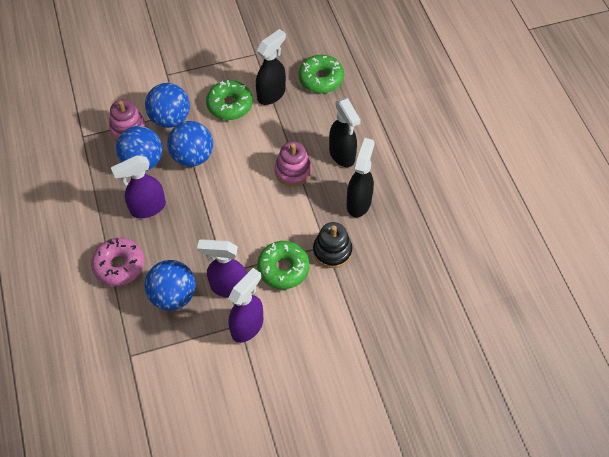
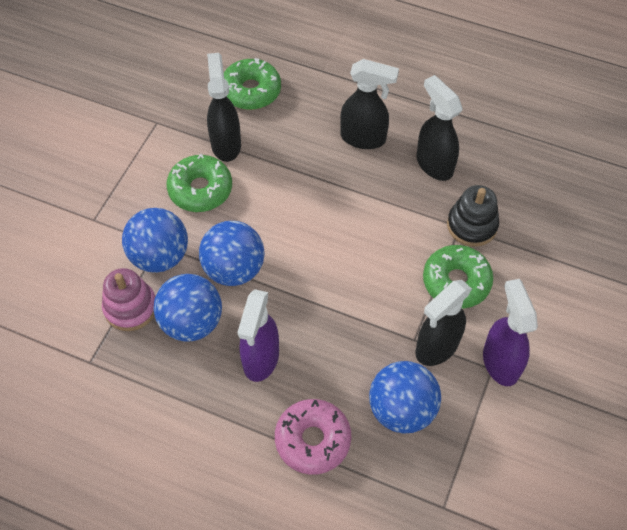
camera: 50 degrees left, 0 degrees up
purple spray bottle [197,239,247,298] -> black spray bottle [416,280,472,366]
pink stacking toy [275,141,312,187] -> none

